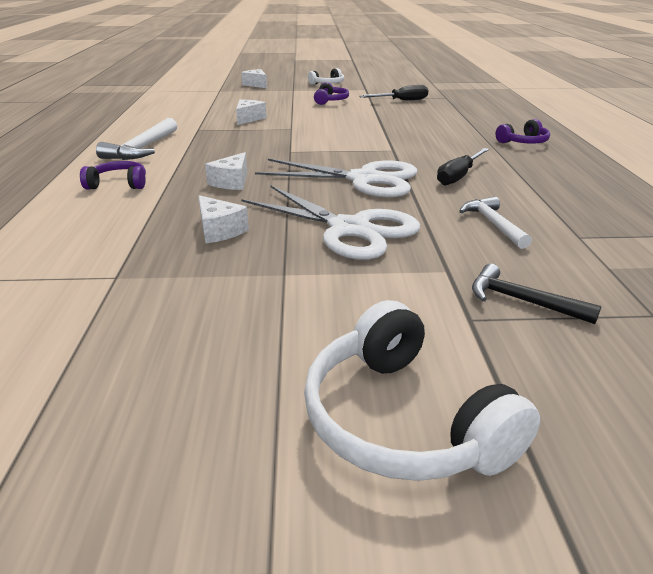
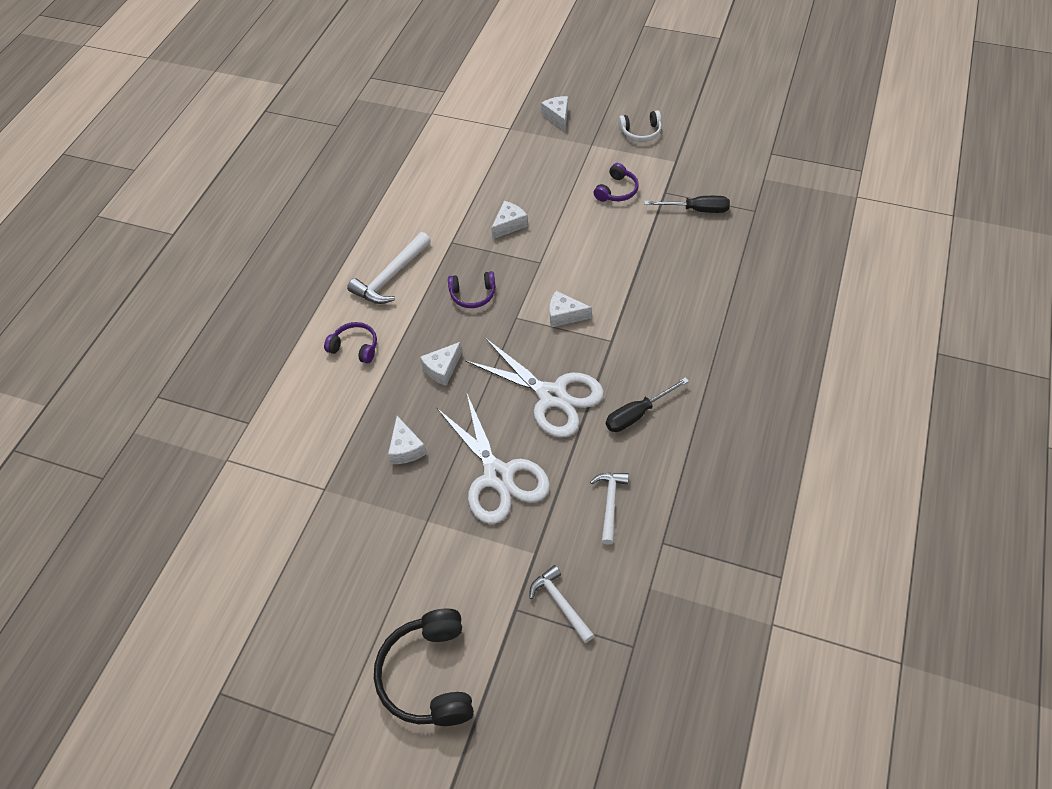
camera: 25 degrees right, 25 degrees up
white headphones [304,300,540,481] -> black headphones [374,609,474,726]
black hammer [472,264,601,324] -> white hammer [530,565,595,643]
purple headphones [496,119,550,144] -> purple headphones moved to [448,271,495,308]
none -> white cheese [550,291,592,328]

